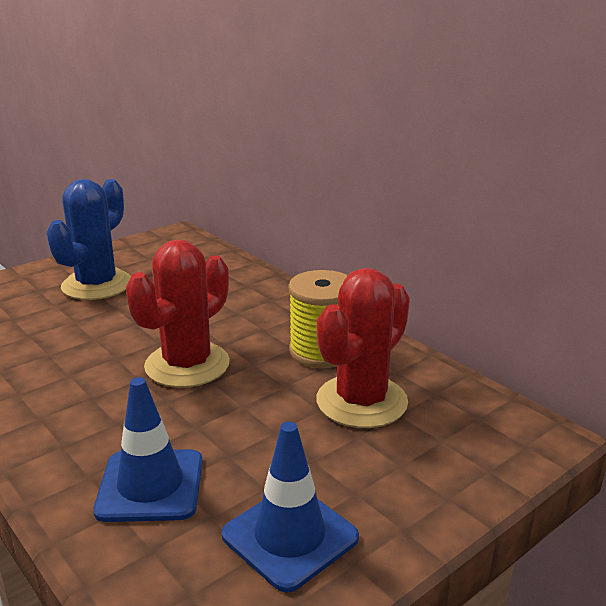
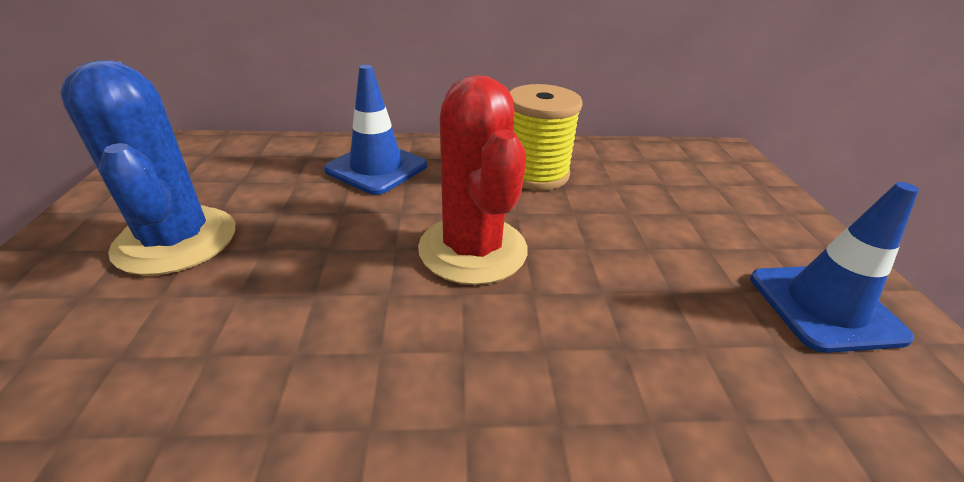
camera: 55 degrees left, 10 degrees up
blue traffic cone [93,377,203,522] -> blue traffic cone moved to [324,65,427,195]
red cactus [316,268,410,428] -> none

